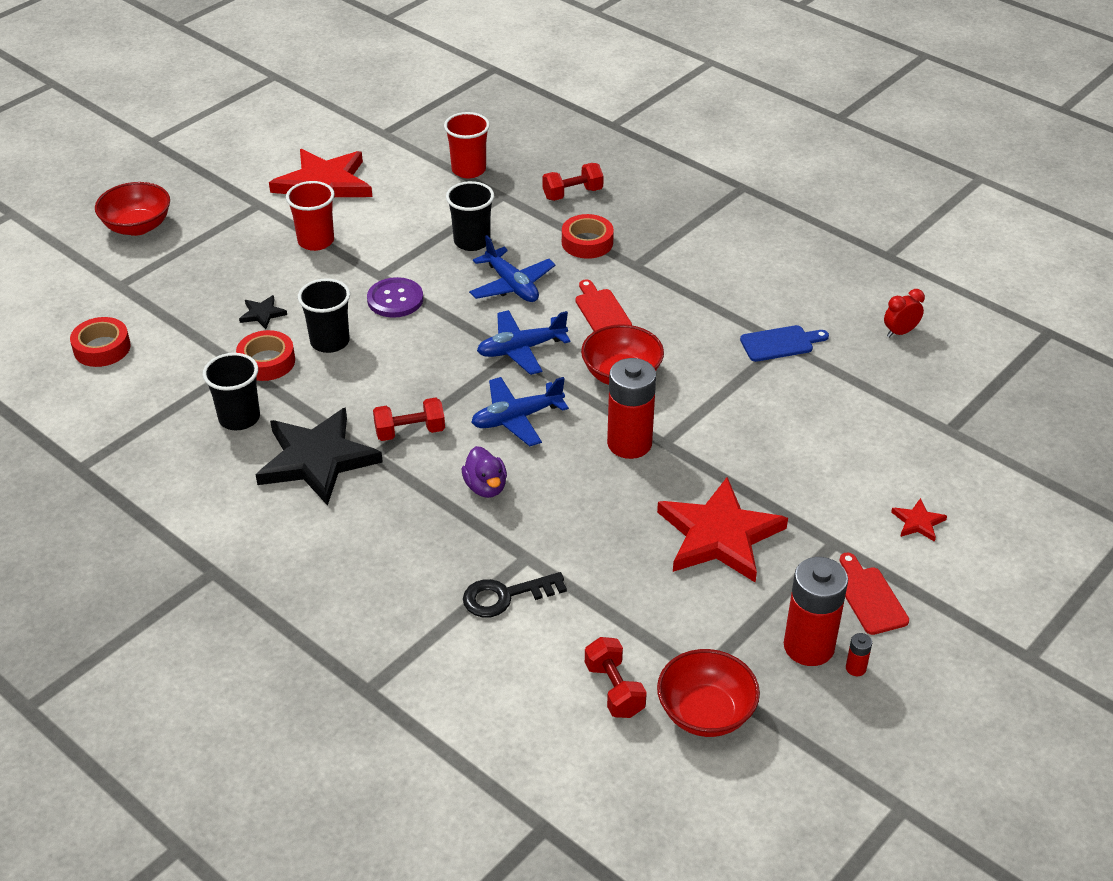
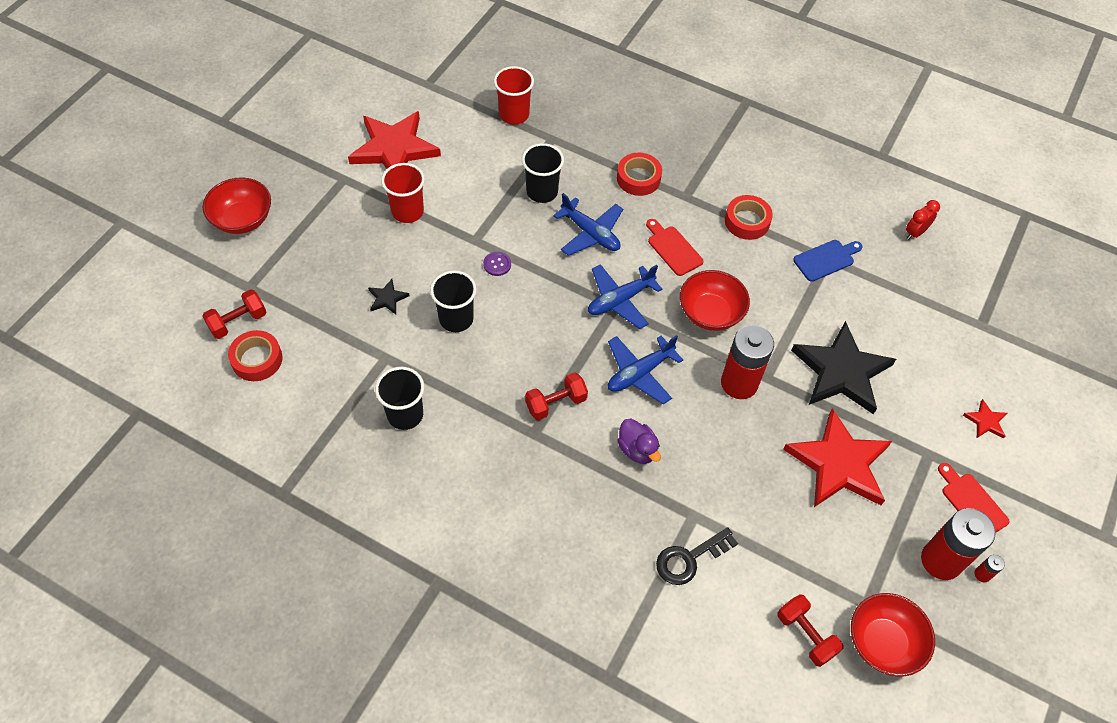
camera: 15 degrees left, 15 degrees up
red tape [236,330,295,381] -> red tape moved to [725,195,773,240]
black star [256,407,383,506] -> black star moved to [791,321,896,414]
purple button [367,277,423,318] -> purple button [483,252,511,276], size x0.57
red dumbbell [542,163,604,201] -> red dumbbell moved to [203,289,266,339]

